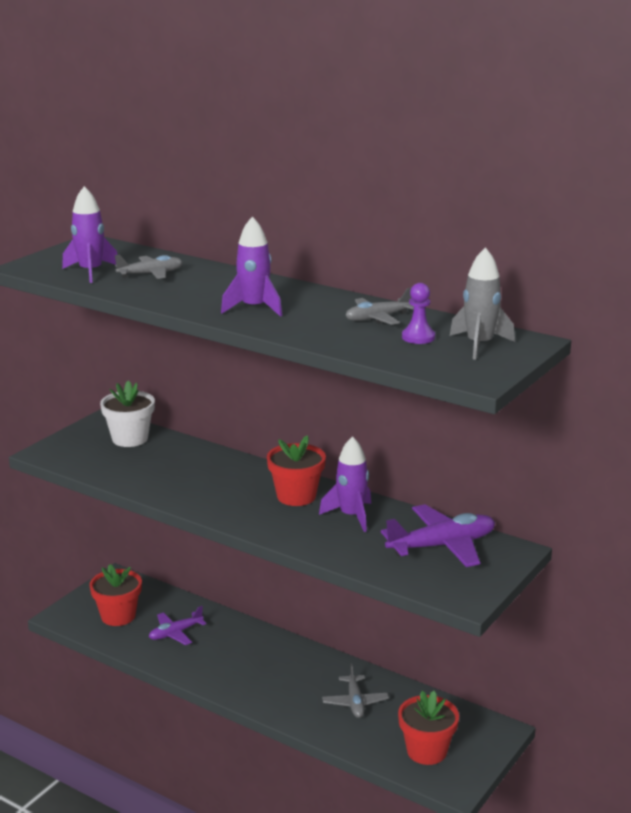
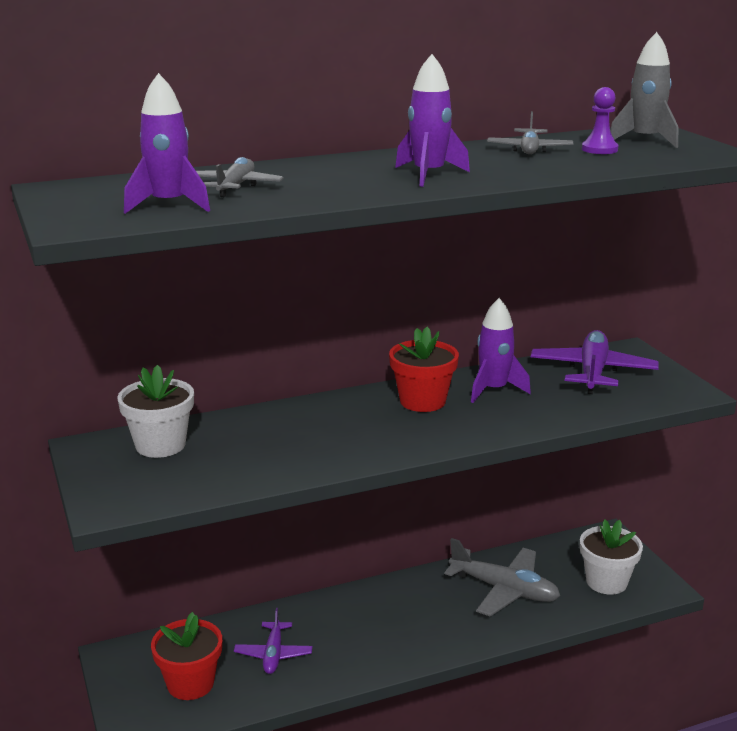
camera: 55 degrees left, 0 degrees up
grey plane [322,663,389,718] -> grey plane [444,538,560,616], size x1.66
red flower pot [398,691,459,765] -> white flower pot [580,519,643,595]

